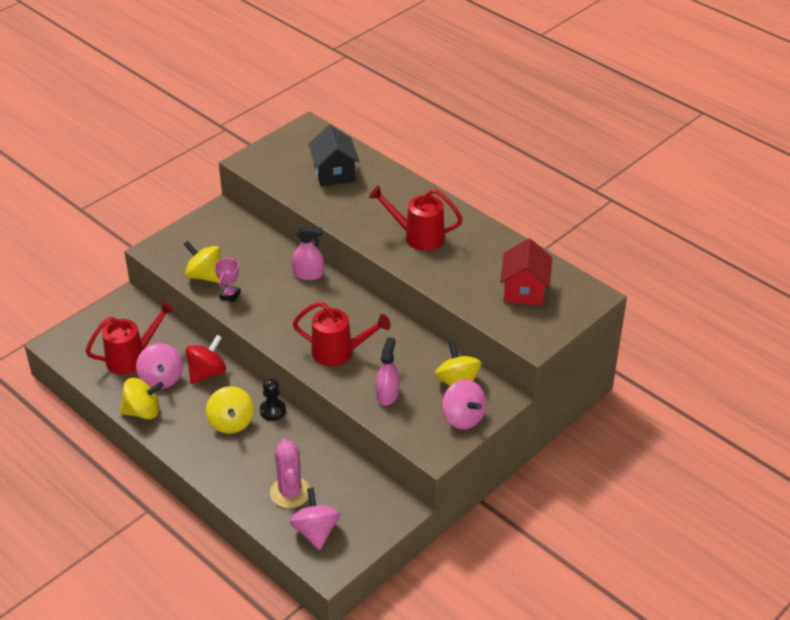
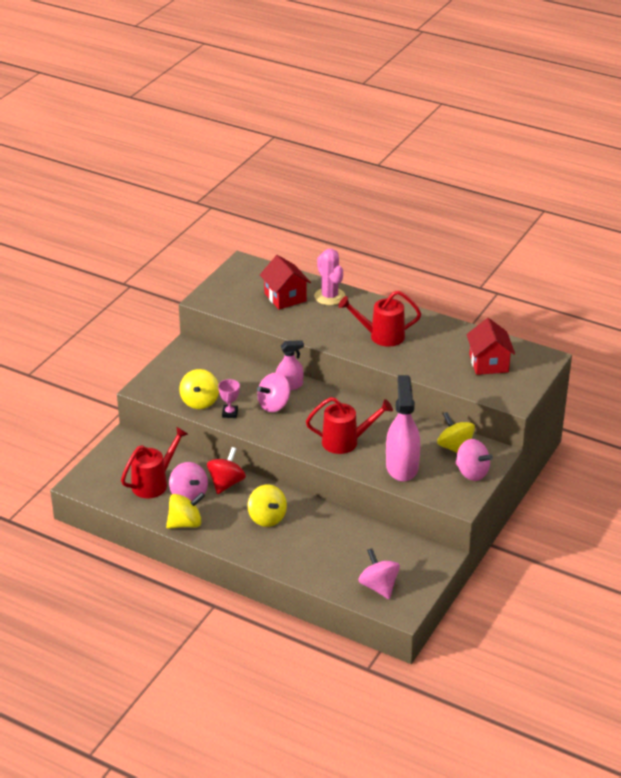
camera: 15 degrees left, 5 degrees down
yellow spinning top [184,241,222,283] -> yellow spinning top turned 105 degrees counterclockwise [179,369,219,409]
black pawn [260,378,286,421] -> none
pink cactus [270,439,310,508] -> pink cactus moved to [314,249,345,305]
black house [308,125,360,186] -> red house [260,255,311,310]
pink spray bottle [376,337,399,406] -> pink spray bottle [386,375,420,482], size x1.74
none -> pink spinning top [257,373,290,412]

